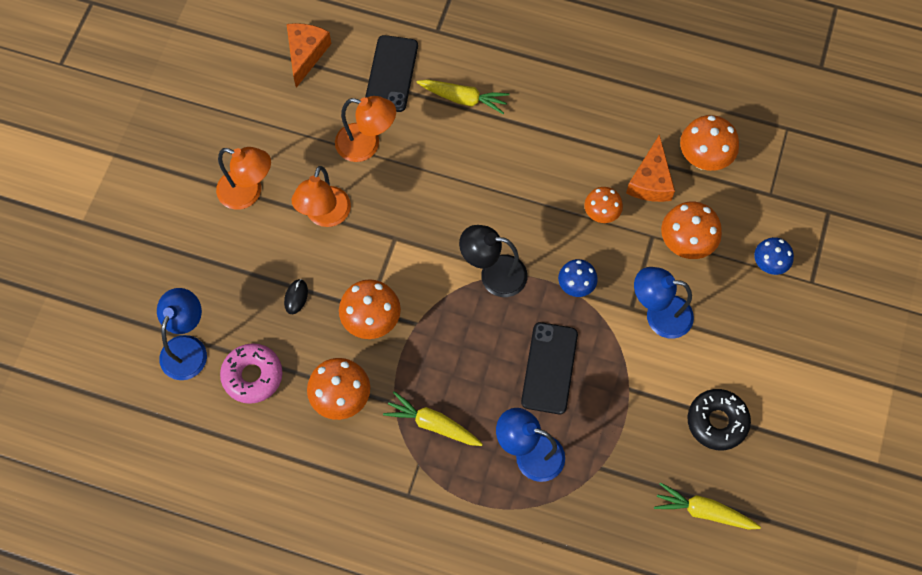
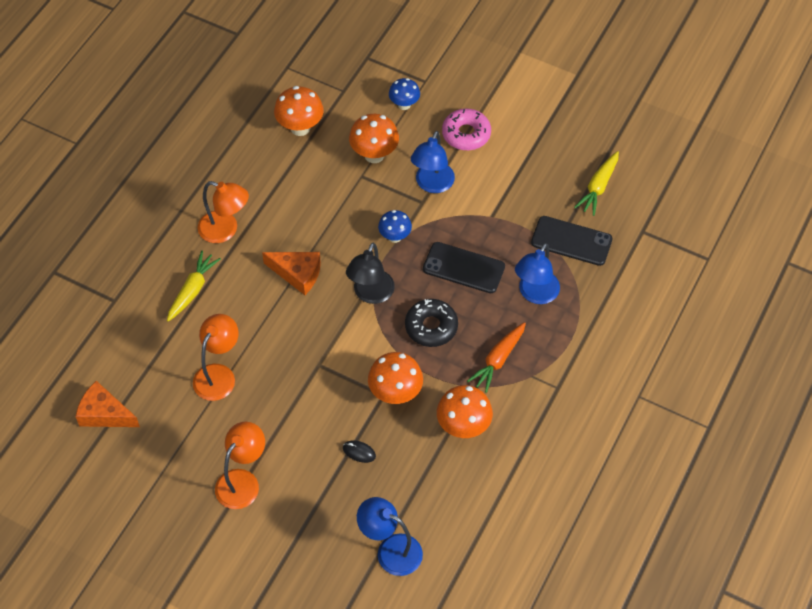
camera: 80 degrees left, 10 degrees down
pink donut [220,343,282,404] -> pink donut moved to [442,109,491,150]
orange lamp [292,166,351,227] -> orange lamp moved to [198,181,249,243]
black phone [365,35,418,112] -> black phone moved to [531,216,612,266]
yellow carrot [383,391,483,446] -> orange carrot [467,322,526,393]
orange mushroom [584,187,623,223] -> none
orange cheese [626,134,675,202] -> orange cheese moved to [262,252,321,295]
black donut [687,389,751,450] -> black donut moved to [405,299,458,347]

